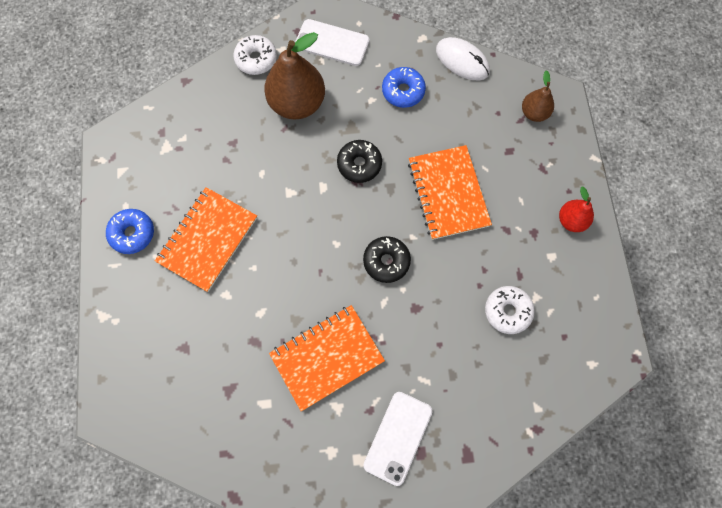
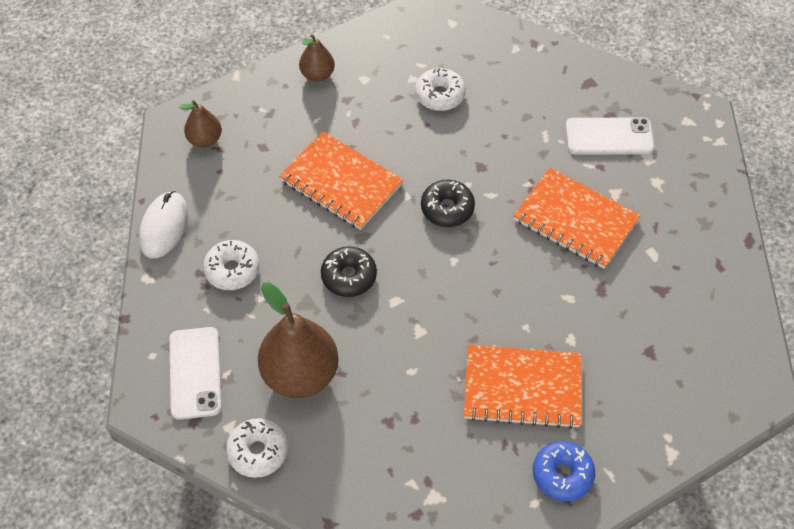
camera: 115 degrees left, 15 degrees down
blue donut [382,67,426,108] -> white donut [203,240,259,290]
orange notebook [408,145,492,240] -> orange notebook turned 75 degrees clockwise [279,131,403,230]
red pear [559,186,594,232] -> brown pear [299,34,335,82]

